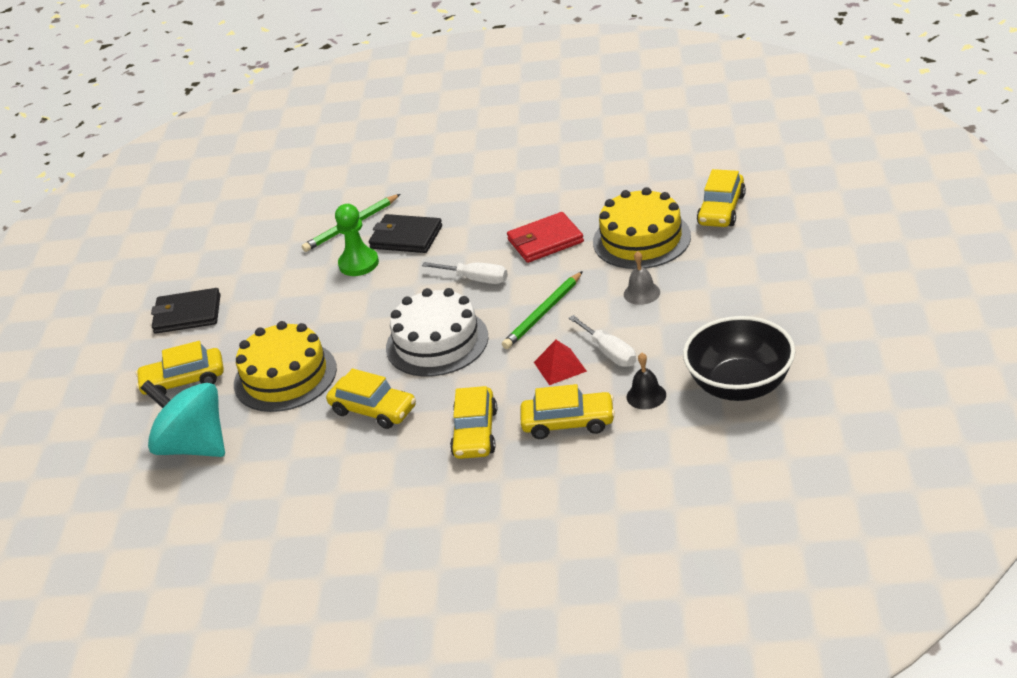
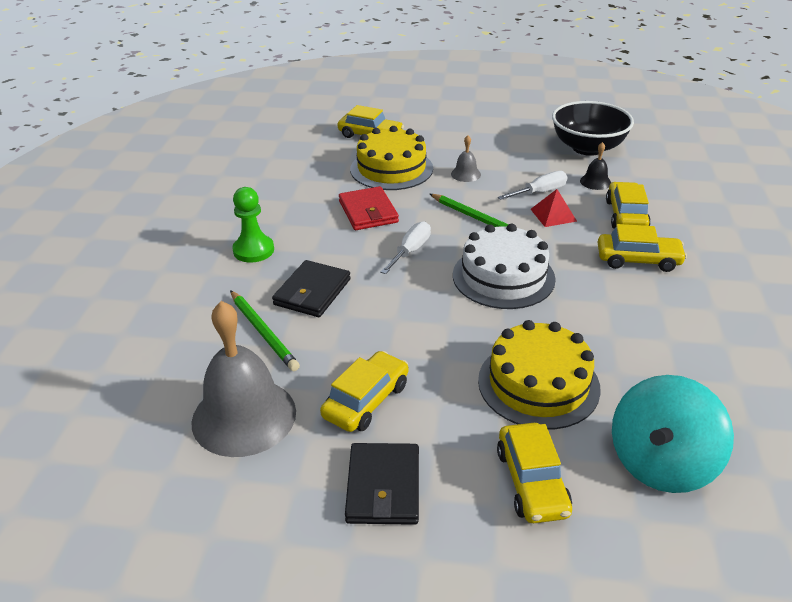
camera: 90 degrees left, 0 degrees up
yellow car [326,368,416,429] -> yellow car moved to [320,351,408,432]
green pawn [335,204,379,276] -> green pawn moved to [232,187,274,262]
none -> grey bell [191,301,296,457]

